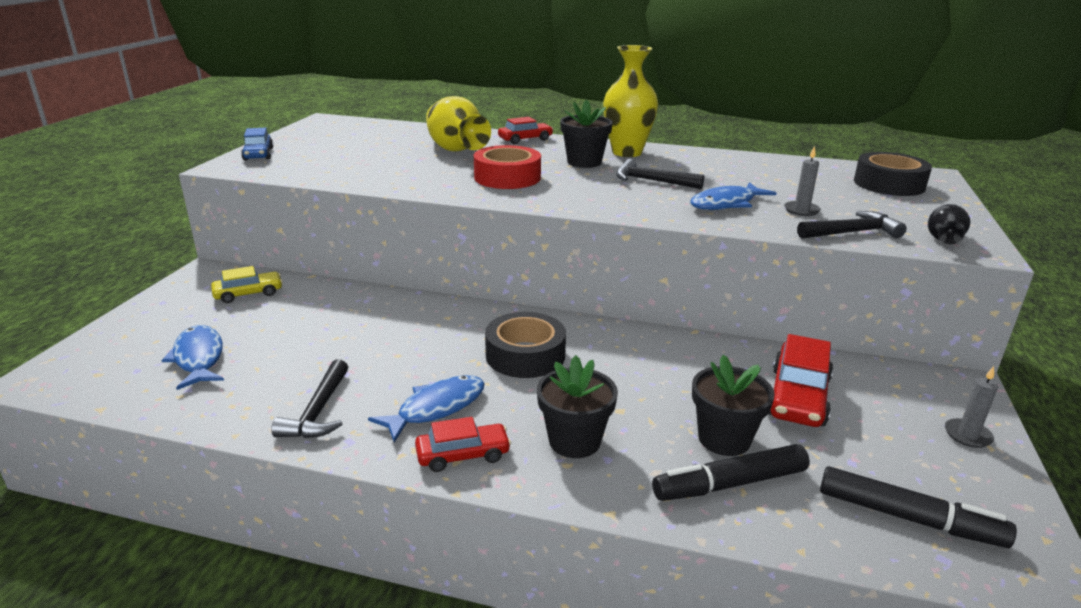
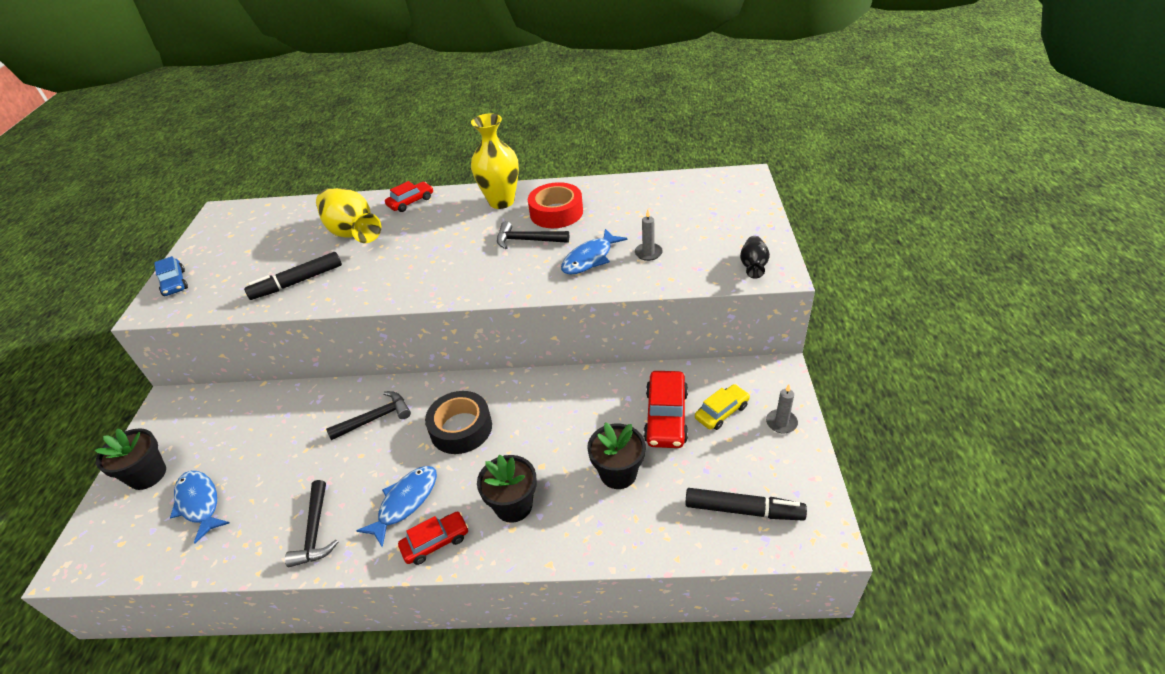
camera: 10 degrees left, 15 degrees up
yellow car [211,266,283,303] -> yellow car moved to [695,384,750,430]
red tape [474,145,541,189] -> red tape moved to [528,182,583,228]
black flower pot [560,99,613,168] -> black flower pot moved to [94,428,166,490]
black marker [652,444,810,501] -> black marker moved to [244,252,342,300]
black hammer [797,211,907,239] -> black hammer moved to [326,391,411,440]
black tape [854,152,932,196] -> none

